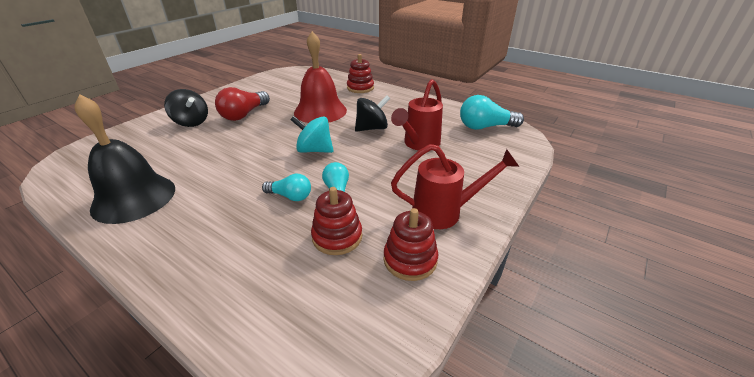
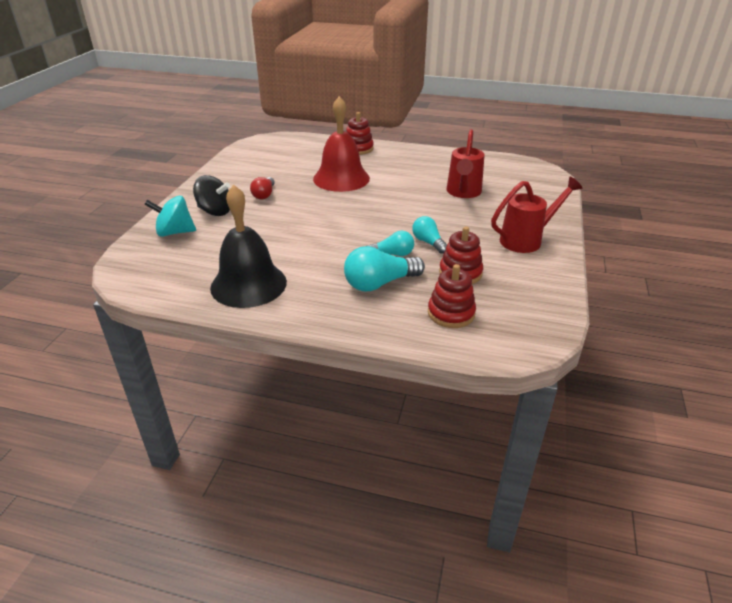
camera: 20 degrees left, 0 degrees up
red light bulb [215,87,270,121] -> red light bulb [250,177,275,199], size x0.62
turquoise spinning top [291,116,334,153] -> turquoise spinning top moved to [144,196,196,237]
black spinning top [355,96,390,132] -> none
red stacking toy [384,208,438,281] -> red stacking toy moved to [428,264,476,328]
turquoise light bulb [460,95,524,130] -> turquoise light bulb moved to [344,246,425,291]

